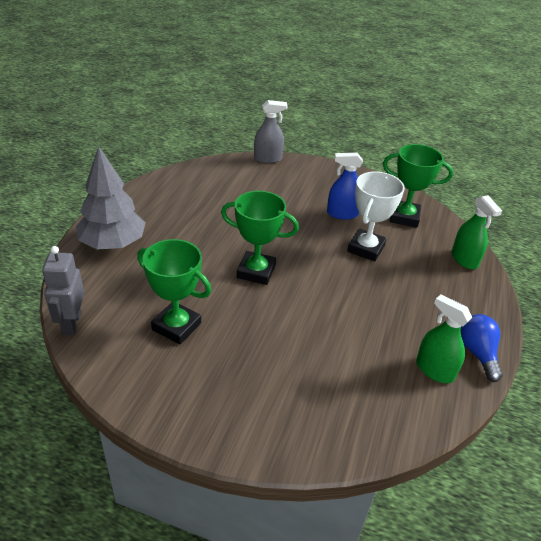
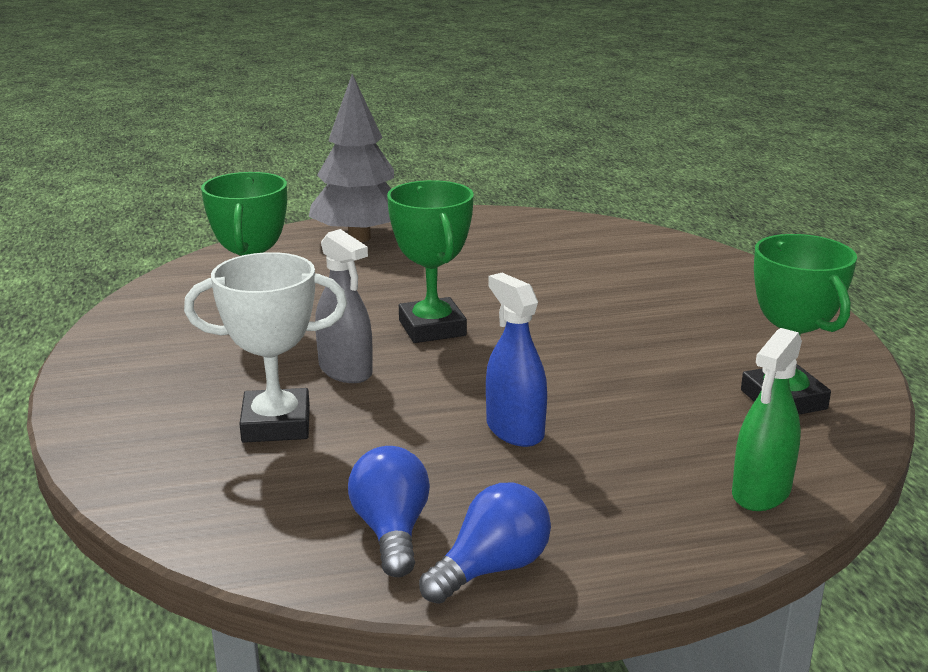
camera: 60 degrees right, 15 degrees down
grey robot [42,246,84,335] -> none
grey spray bottle [254,100,288,163] -> grey spray bottle moved to [315,229,373,383]
blue spray bottle [327,153,363,220] -> blue spray bottle moved to [486,273,547,447]
white trophy [347,172,405,262] -> white trophy moved to [184,252,347,443]
green spray bottle [416,294,472,383] -> blue light bulb [348,446,430,577]

